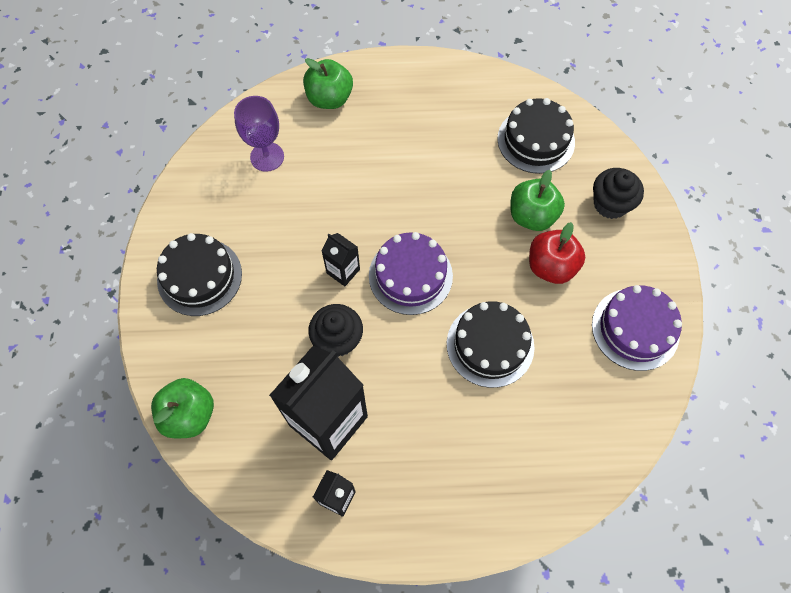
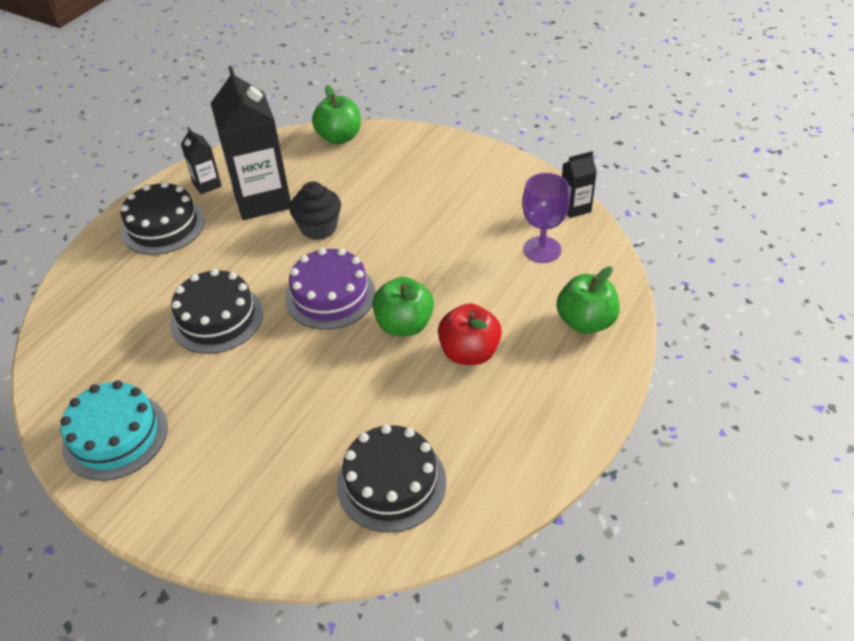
camera: 125 degrees right, 20 degrees down
black cake [157,233,242,316] -> black cake moved to [121,181,205,255]
black carton [322,233,360,286] -> black carton moved to [562,151,597,218]
green apple [510,170,565,231] -> green apple moved to [372,277,434,336]
red apple [529,222,585,284] -> red apple moved to [438,304,502,365]
purple cake [592,285,682,371] -> turquoise cake [60,380,168,481]
black cupcake [593,168,644,219] -> none

